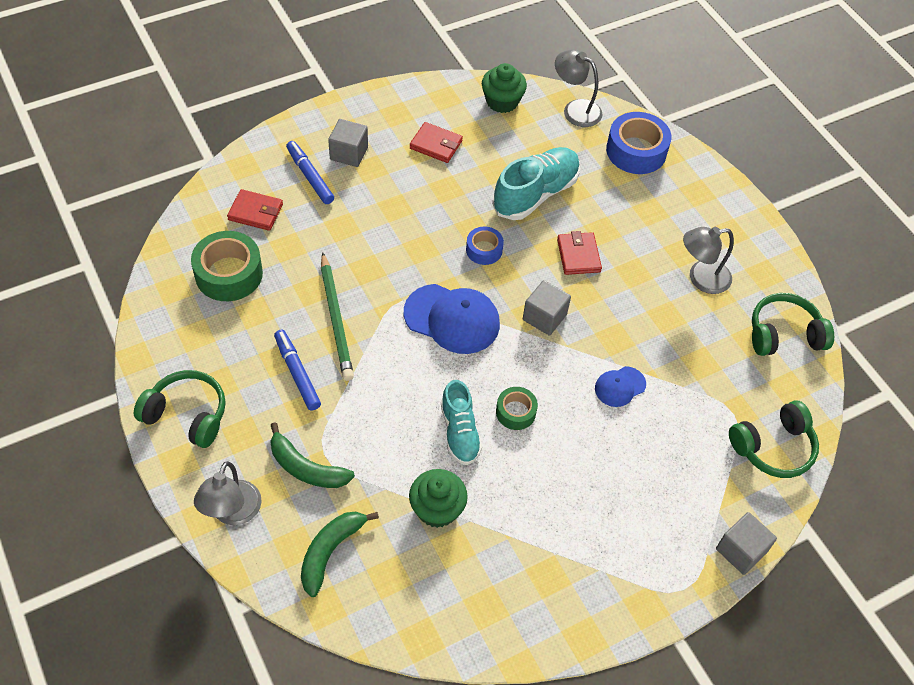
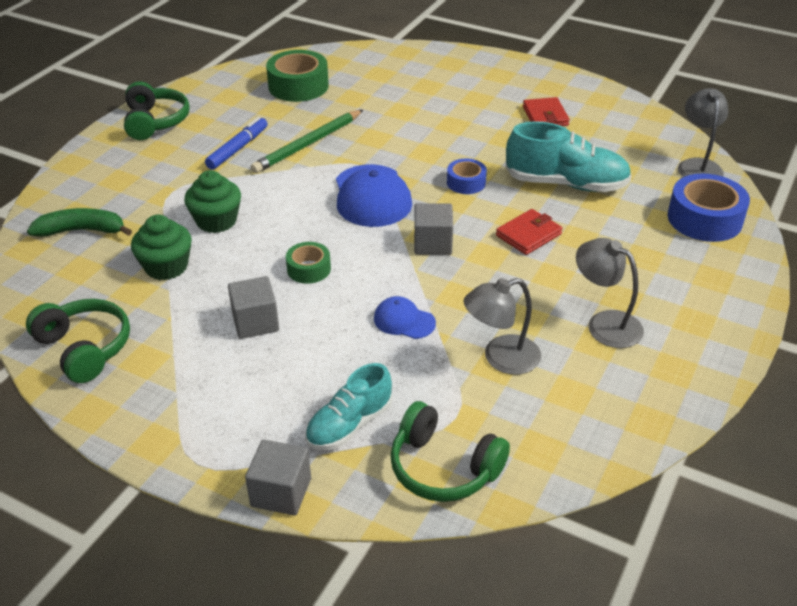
camera: 60 degrees right, 15 degrees down
grey lamp [194,461,262,525] -> grey lamp moved to [463,278,541,375]
red wallet [227,189,283,231] -> none
green banana [270,422,355,488] -> none
blue marker [286,141,334,204] -> none
grey cube [328,119,368,167] -> grey cube moved to [228,276,279,339]
turquoise shoe [441,380,482,465] -> turquoise shoe moved to [305,363,392,450]
green cupcake [482,63,527,113] -> green cupcake moved to [184,170,241,233]
green headphones [752,293,834,356] -> green headphones moved to [26,299,130,383]

